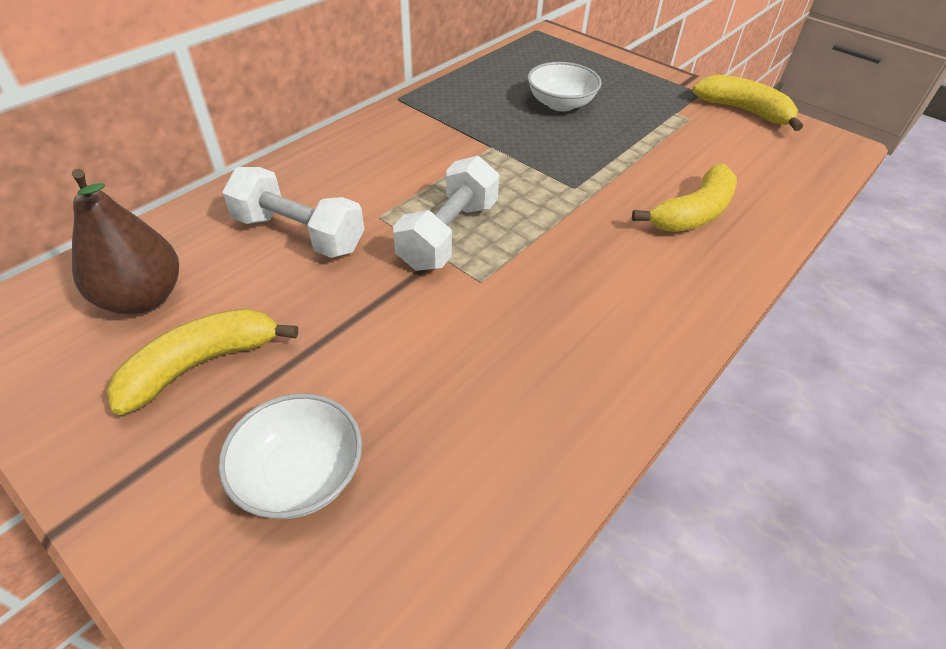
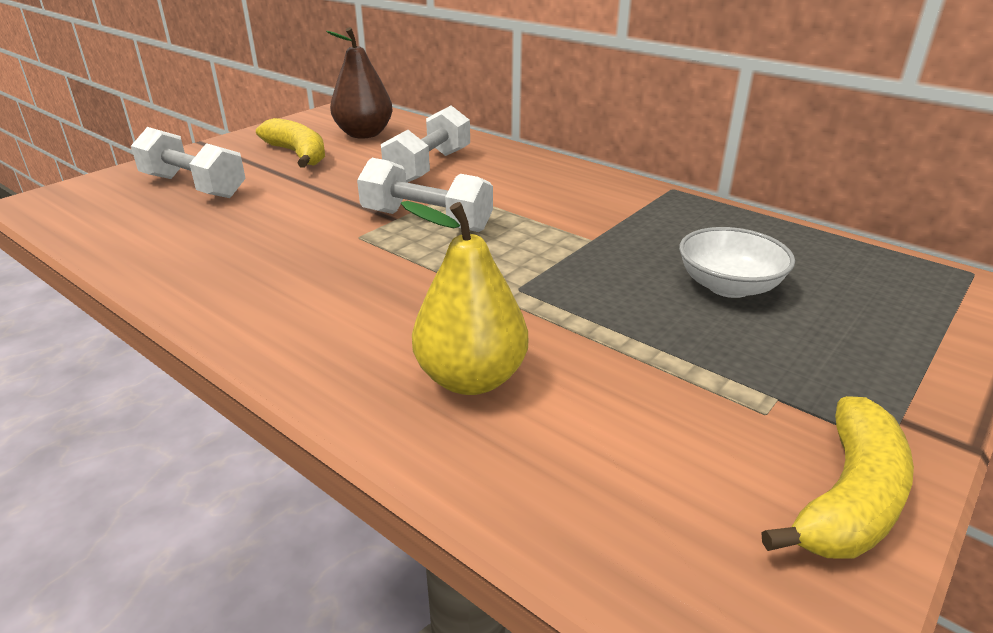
camera: 90 degrees right, 15 degrees down
white bowl [219,394,362,519] -> white dumbbell [131,127,246,198]
yellow banana [632,164,737,232] -> yellow pear [401,201,528,395]

